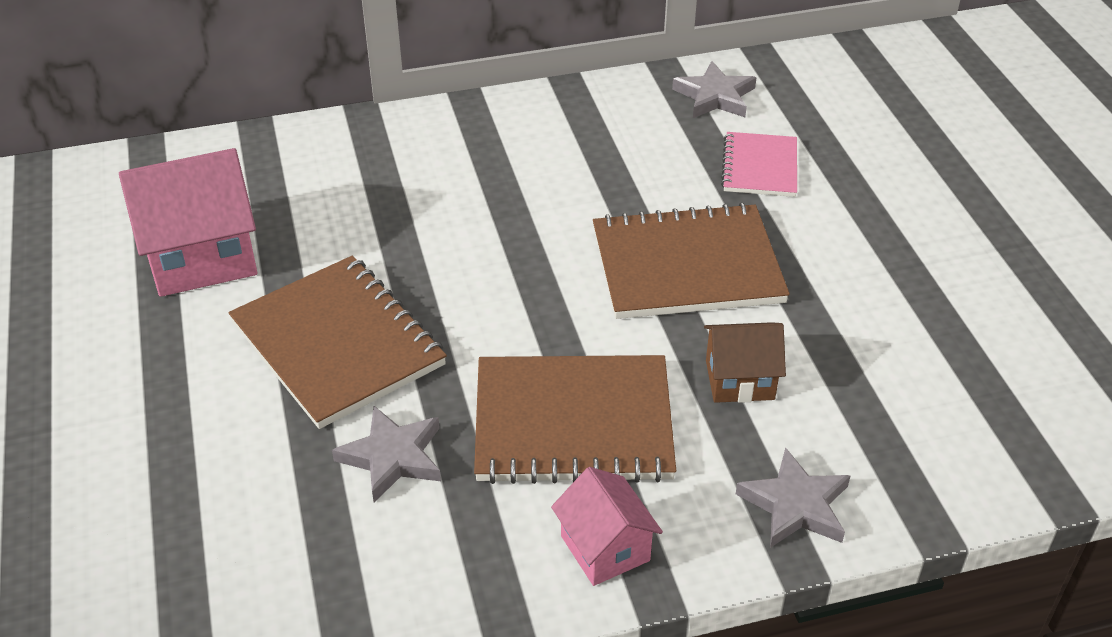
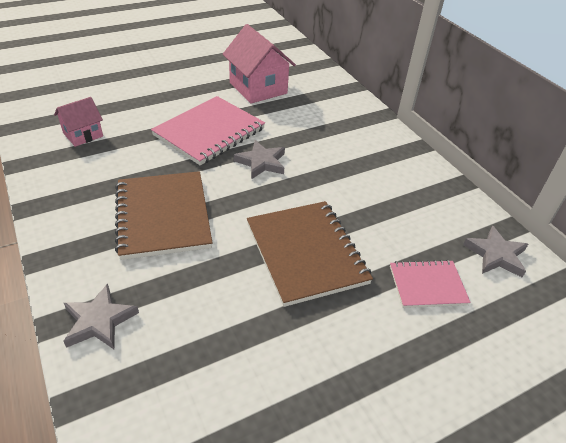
camera: 75 degrees right, 0 degrees up
brown notebook [228,256,447,429] -> pink notebook [151,96,265,166]
grey star [332,406,441,502] -> grey star moved to [234,140,285,179]
pink house [551,467,663,586] -> pink house moved to [54,97,103,147]
brown house [704,322,786,403] -> none

